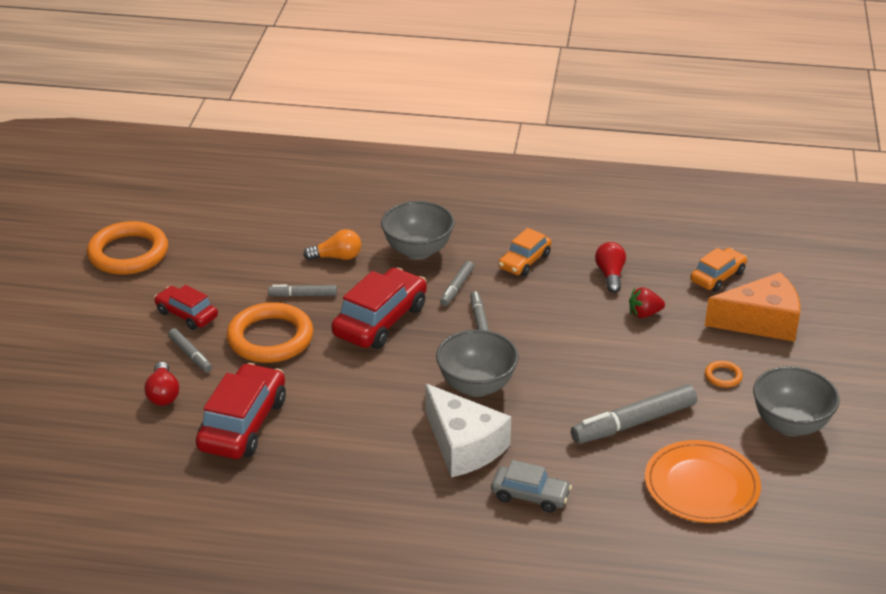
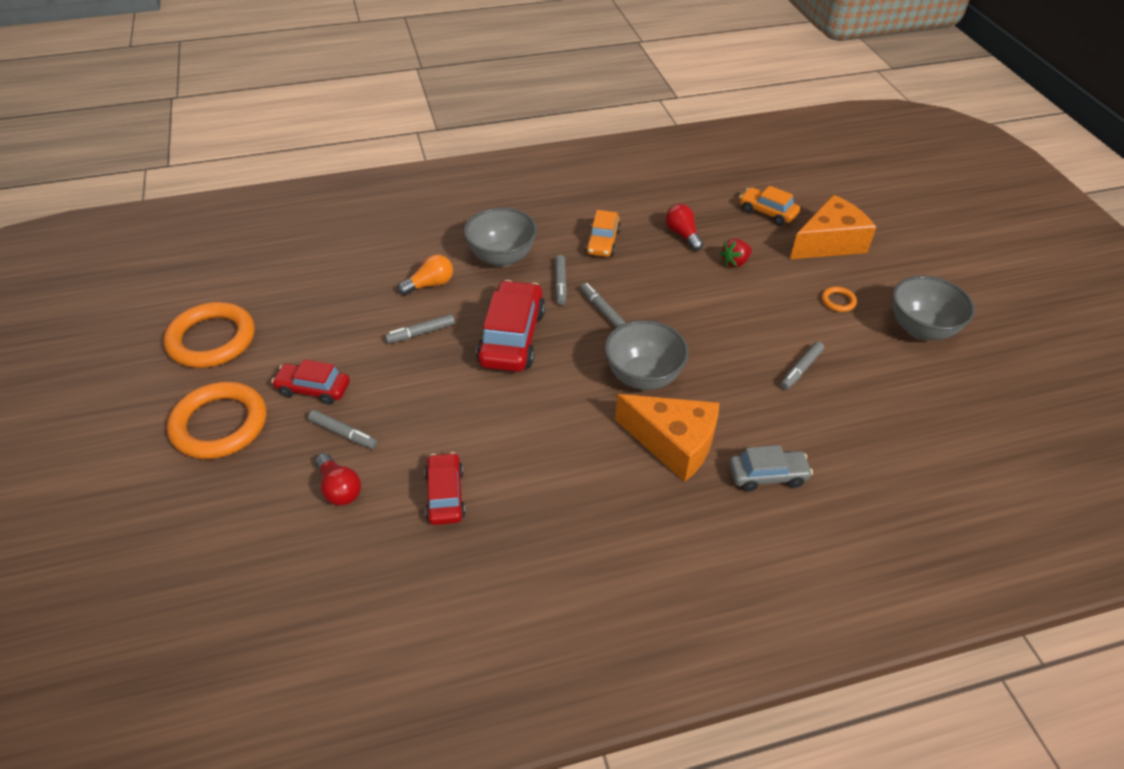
camera: 25 degrees left, 10 degrees up
red car [196,363,286,459] -> red car [425,452,466,525], size x0.60
orange ring [227,302,313,363] -> orange ring moved to [167,382,266,459]
white cheese [425,384,511,477] -> orange cheese [615,394,719,482]
grey marker [571,384,697,444] -> grey marker [780,341,824,390], size x0.55
orange plate [645,440,761,523] -> none
orange car [690,248,747,292] -> orange car turned 75 degrees counterclockwise [739,186,800,225]

